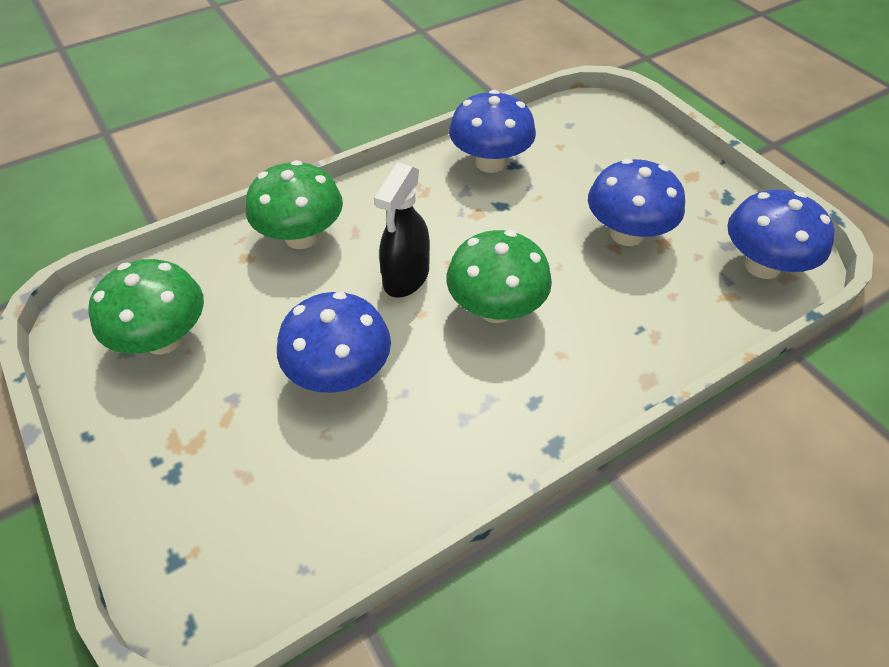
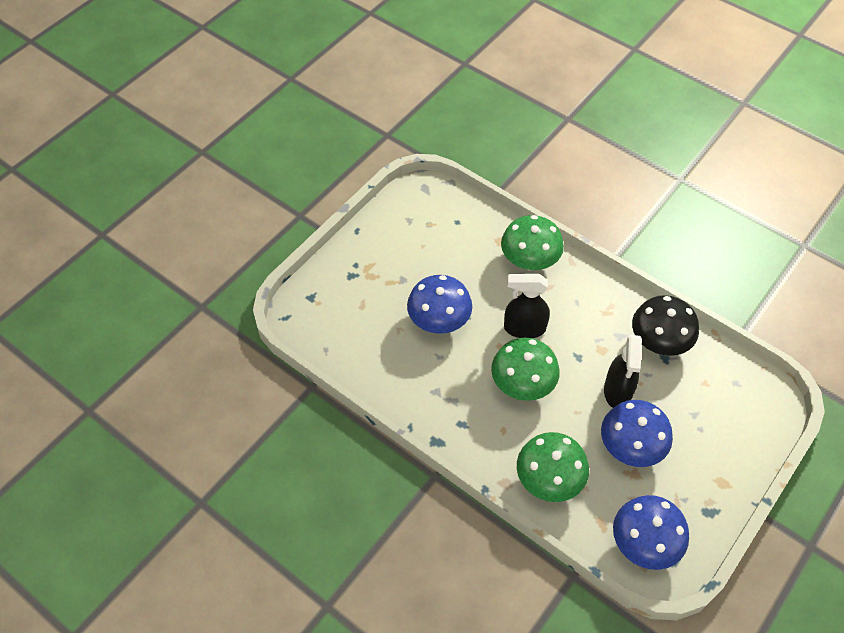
camera: 70 degrees right, 5 degrees up
green mushroom [88,259,204,355] -> green mushroom moved to [517,432,589,502]
blue mushroom [449,90,536,173] -> black mushroom [632,295,699,356]
none -> black spray bottle [604,335,642,408]

